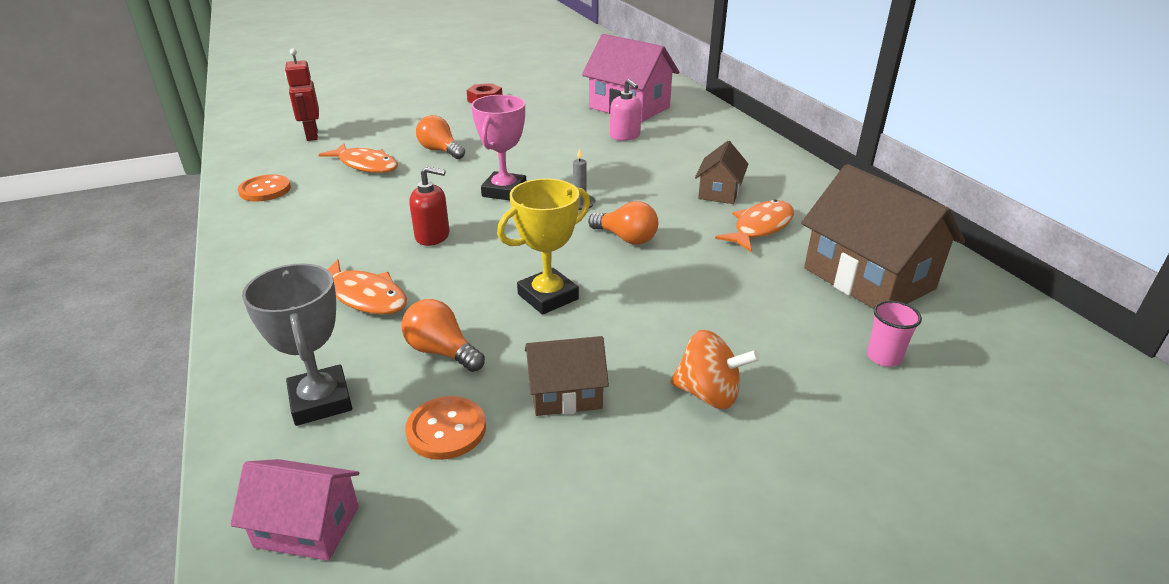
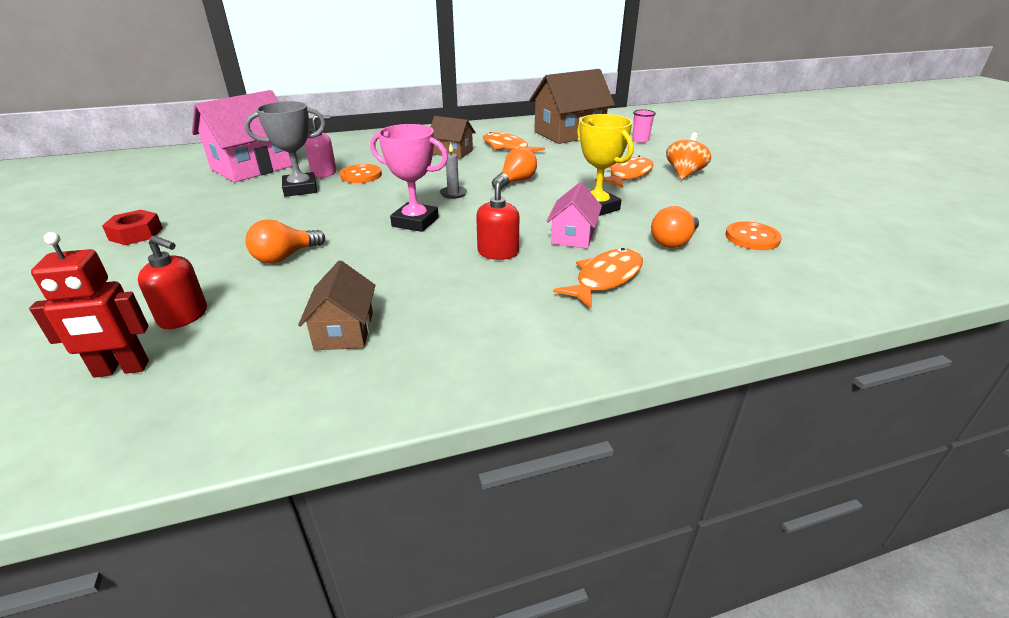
camera: 85 degrees left, 0 degrees up
pink house [230,459,359,561] -> pink house moved to [546,182,602,249]
orange button [238,175,291,202] -> orange button moved to [340,164,382,183]
grey trophy [242,263,352,426] -> grey trophy moved to [245,101,326,197]
orange fish [318,143,398,173] -> orange fish moved to [595,156,653,188]
brown house [525,336,609,416] -> brown house moved to [298,261,375,350]
none -> red soap dispenser [138,235,207,329]

